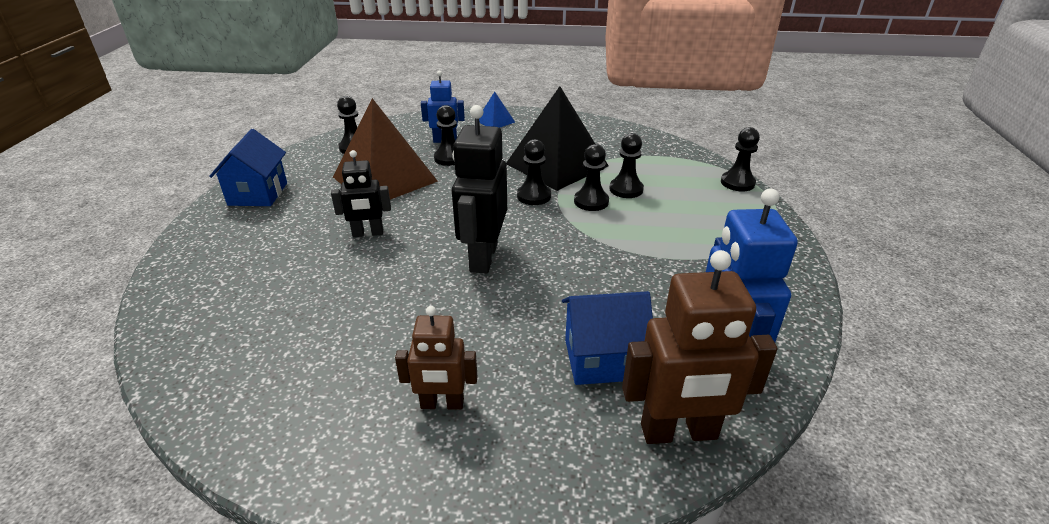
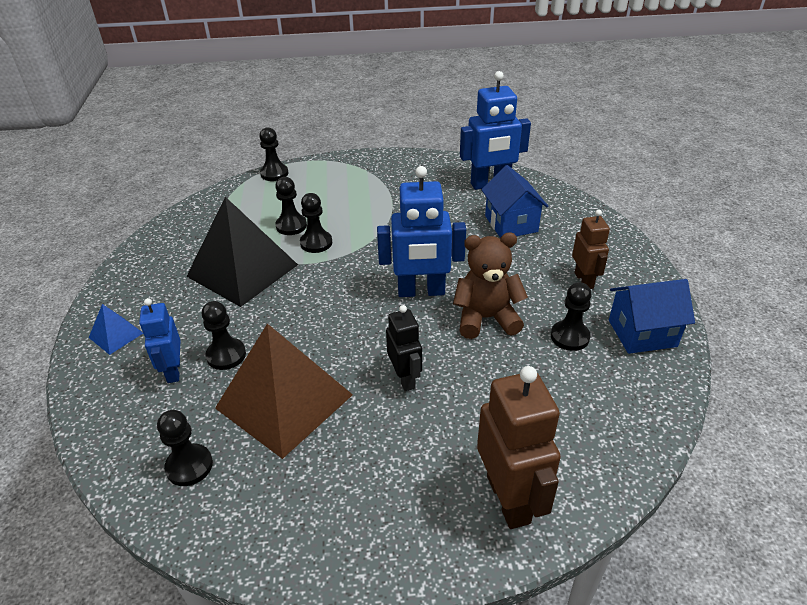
camera: 100 degrees left, 5 degrees up
blue house [209,129,287,206] -> blue house moved to [609,279,695,354]
black robot [452,105,507,274] -> blue robot [377,166,466,297]
black pawn [517,139,551,205] -> black pawn moved to [551,282,592,351]
brown robot [622,250,778,444] -> brown robot moved to [477,366,561,529]
none -> brown teddy bear [453,233,528,339]

